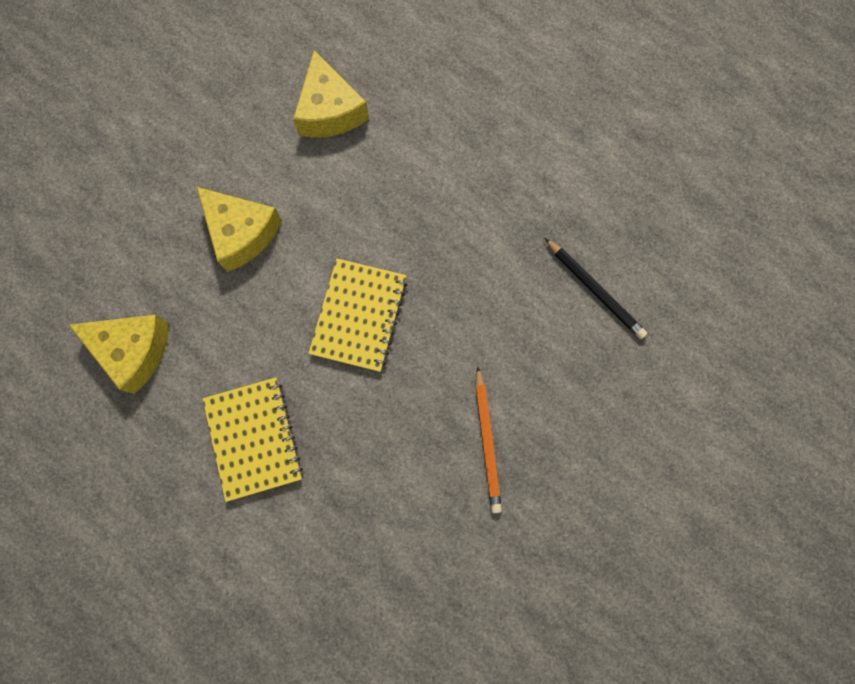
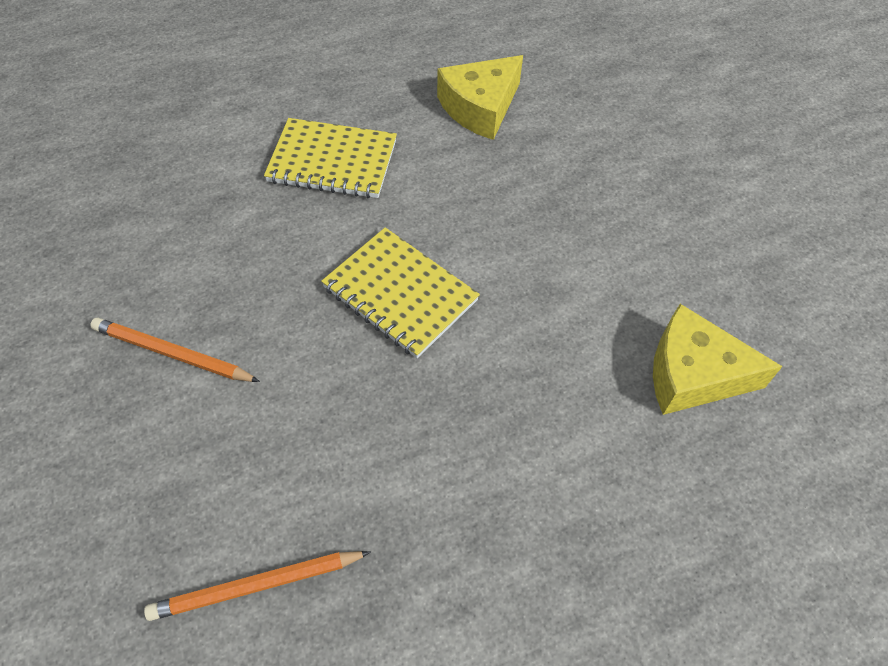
camera: 115 degrees right, 20 degrees down
yellow cheese [196,187,282,272] -> none
black pencil [545,238,648,339] -> orange pencil [144,551,371,621]

